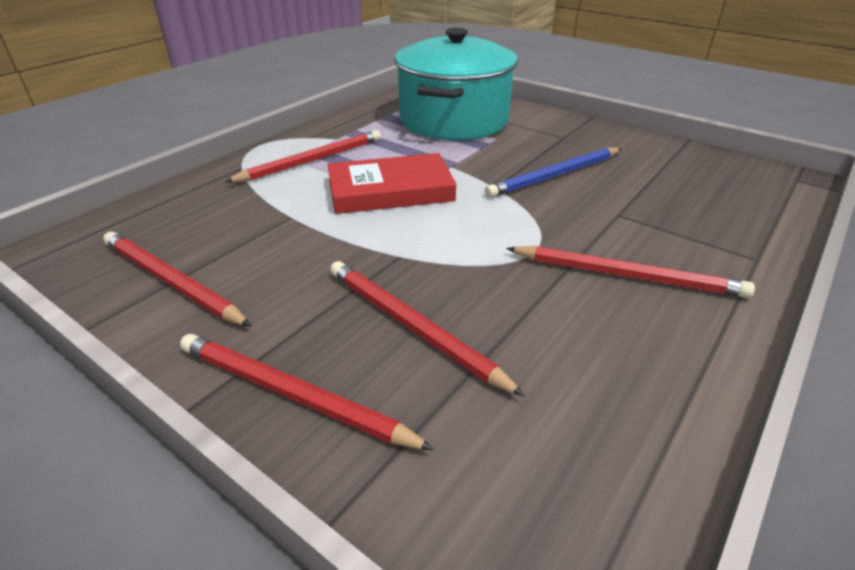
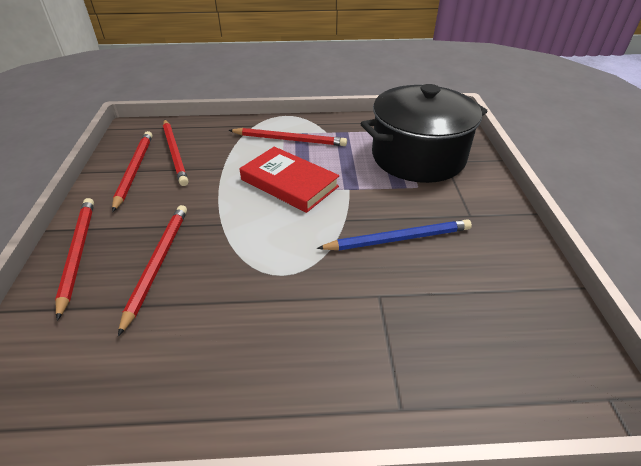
camera: 50 degrees right, 5 degrees up
turquoise pot [394,28,518,140] -> black pot [361,84,487,183]
blue pencil [485,148,622,198] -> blue pencil turned 150 degrees clockwise [317,219,472,250]
red pencil [506,246,755,298] -> red pencil moved to [163,120,189,186]

